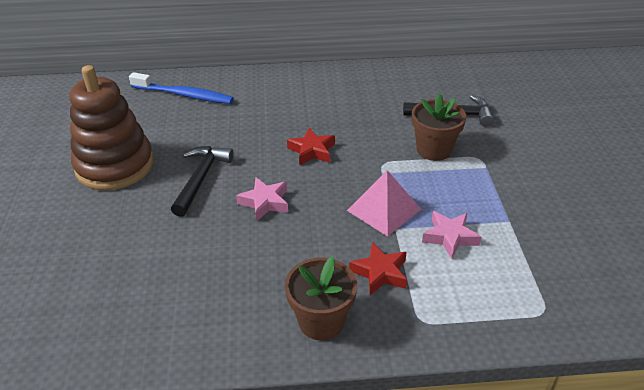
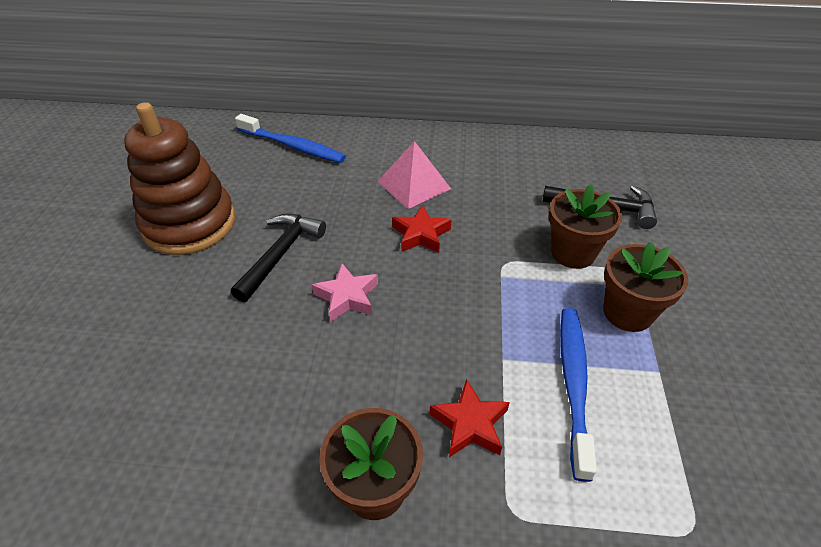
camera: 10 degrees right, 5 degrees up
pink pyramid [347,170,421,236] -> pink pyramid moved to [377,141,451,209]
pink star [422,211,481,259] -> blue toothbrush [560,308,597,482]
none -> brown flower pot [603,242,688,332]

